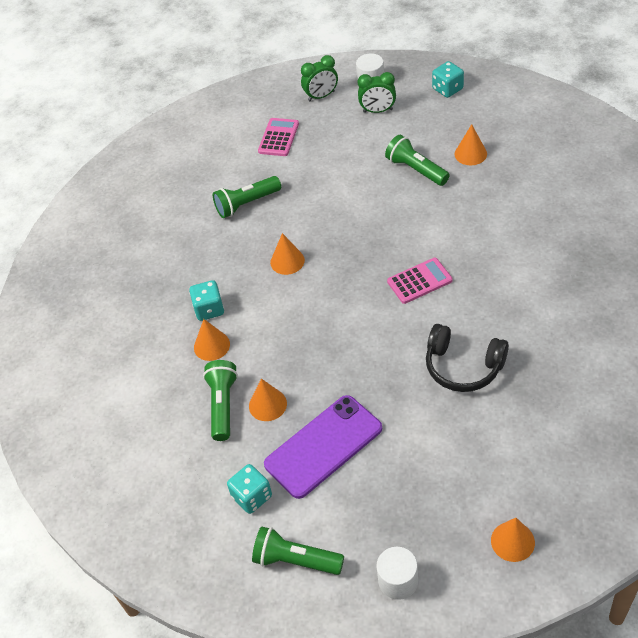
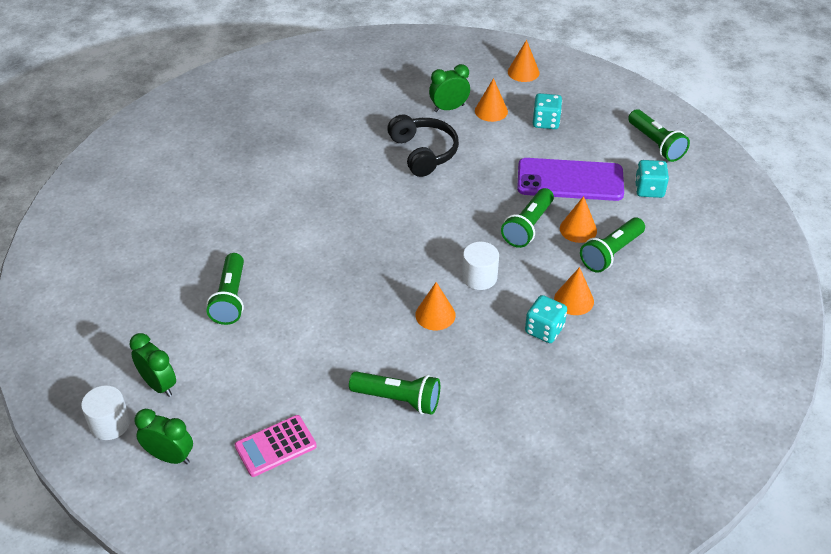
camera: 140 degrees left, 5 degrees down
white cylinder [376,547,418,600] -> white cylinder moved to [462,242,499,290]
pink calculator [387,258,453,304] -> none
turquoise dice [432,61,464,98] -> turquoise dice moved to [533,93,562,129]
orange cone [455,124,487,165] -> orange cone moved to [475,78,508,122]
none -> green clock [429,64,470,112]
none -> green flashlight [501,188,554,248]

